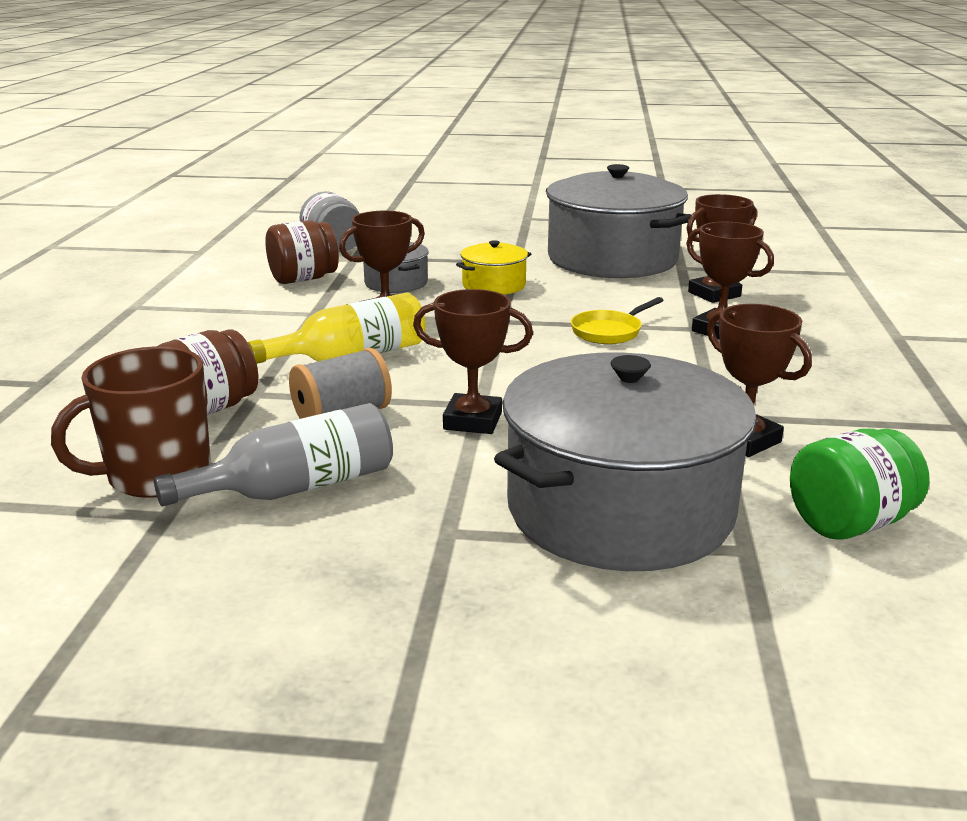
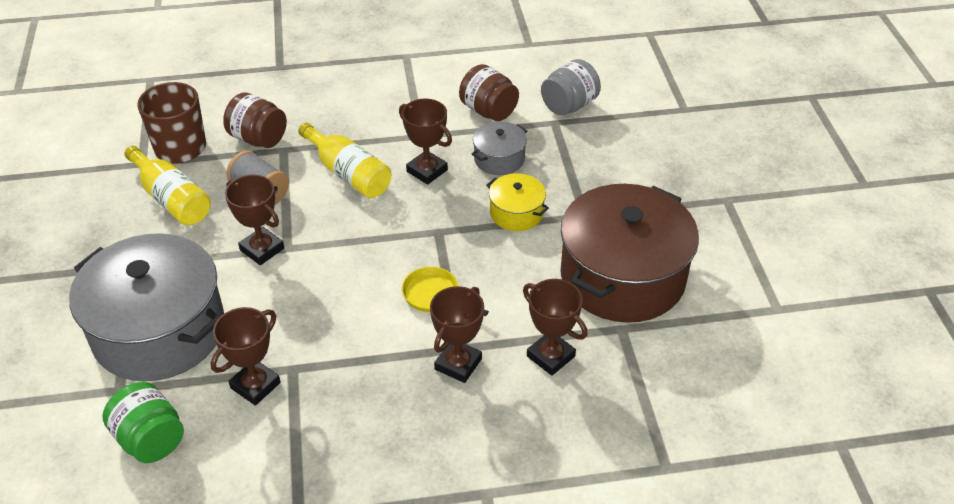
camera: 75 degrees right, 20 degrees up
grey bottle [154,403,393,506] -> yellow bottle [125,146,211,226]
brown trophy [413,289,533,434] -> brown trophy turned 45 degrees counterclockwise [225,174,284,265]
grey pot [546,164,691,278] -> brown pot [560,184,699,323]

